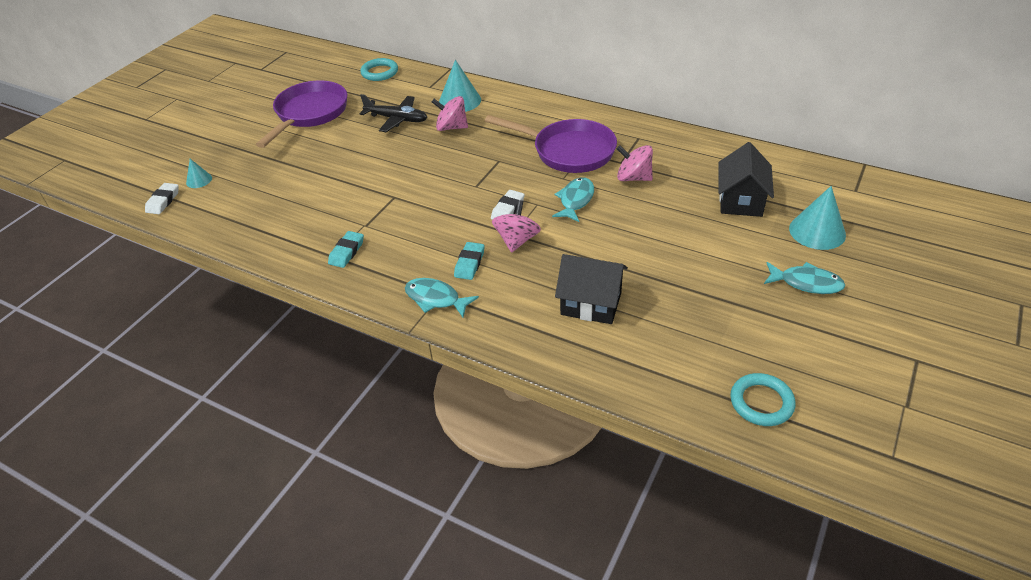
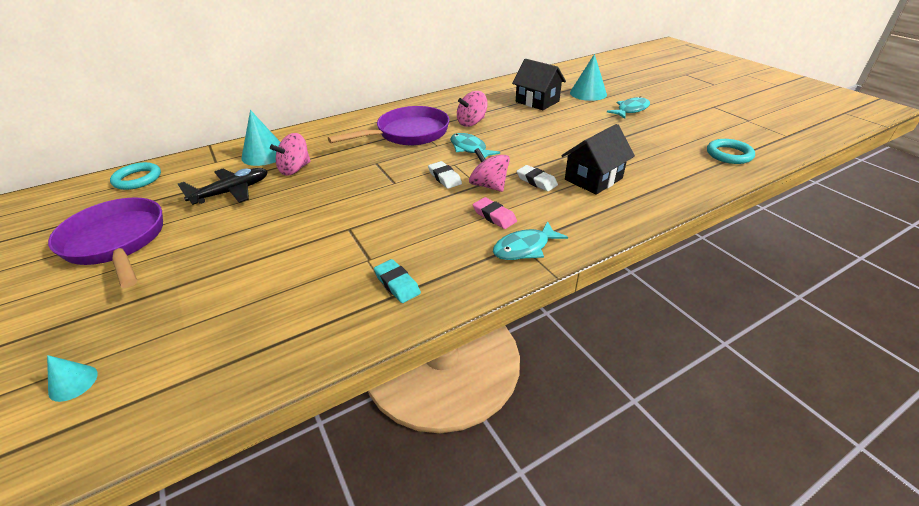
camera: 60 degrees left, 5 degrees down
white eraser [145,183,179,214] -> white eraser moved to [517,165,558,191]
turquoise eraser [454,242,485,280] -> pink eraser [473,197,517,229]

